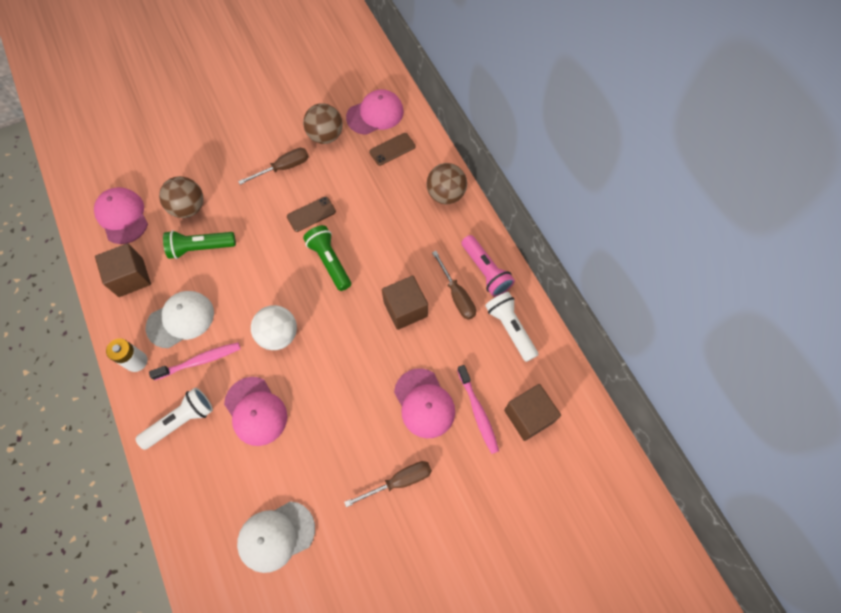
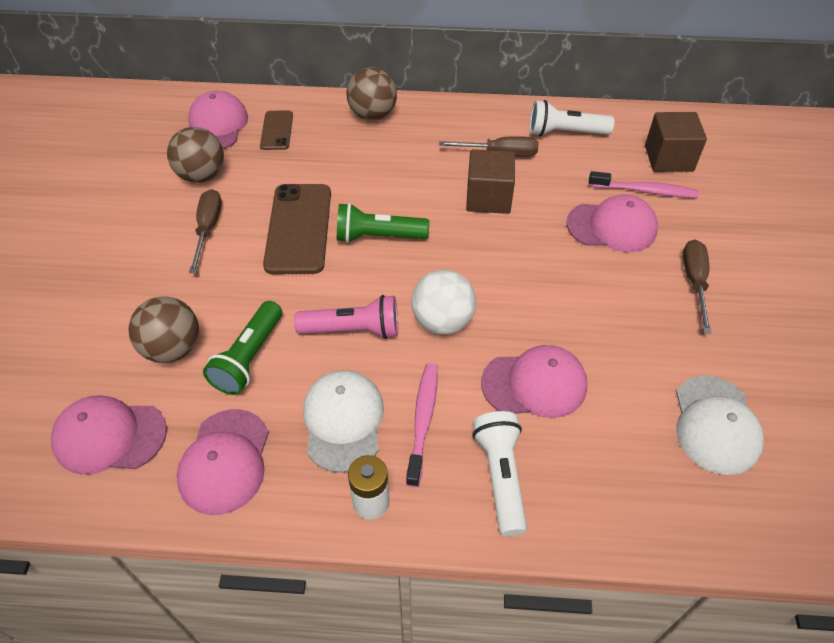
camera: 60 degrees left, 15 degrees down
brown cube [95,243,151,297] -> pink cap [177,409,269,515]
brown phone [287,196,336,232] -> brown phone [263,184,331,274], size x1.83
pink flashlight [461,235,515,297] -> pink flashlight moved to [294,295,398,339]

